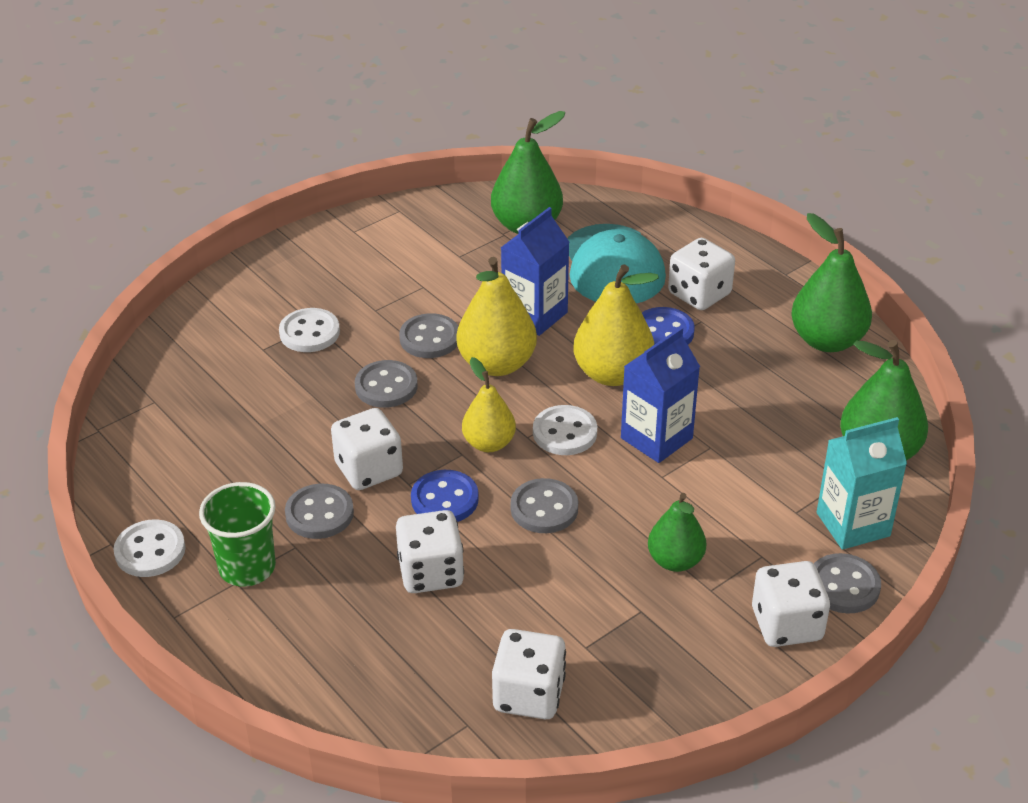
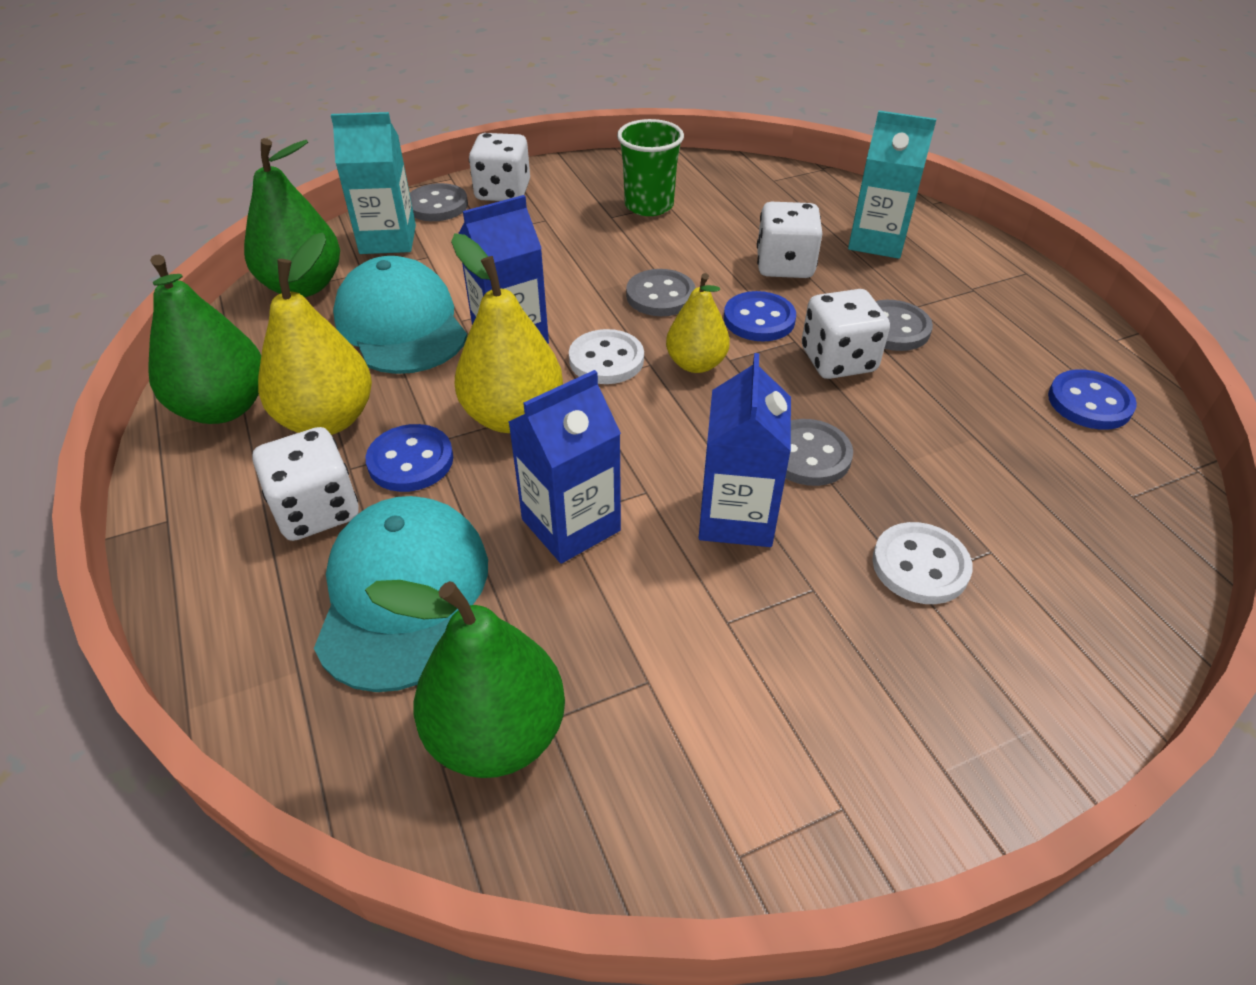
camera: 165 degrees left, 5 degrees up
white button [114,519,185,577] -> none
green cup [199,482,276,587] -> green cup moved to [617,119,684,216]
grey button [399,313,458,358] -> blue carton [699,353,791,547]
yellow pear [457,257,537,376] -> yellow pear moved to [258,232,372,435]
white dice [492,629,566,719] -> none
green pear [648,493,706,572] -> none
none -> turquoise cap [333,256,467,374]
none -> turquoise carton [848,111,937,259]
none -> blue button [1048,369,1137,430]

